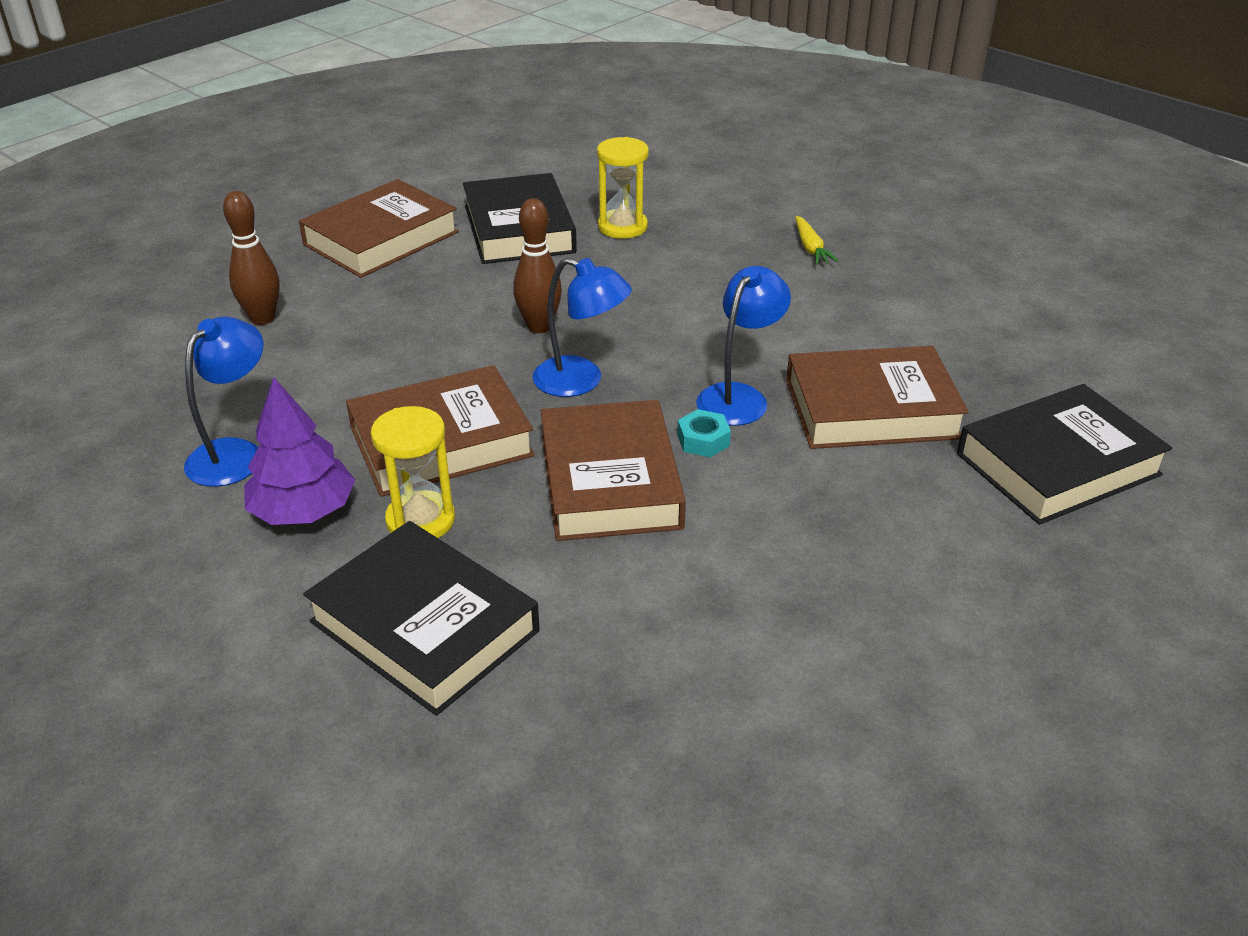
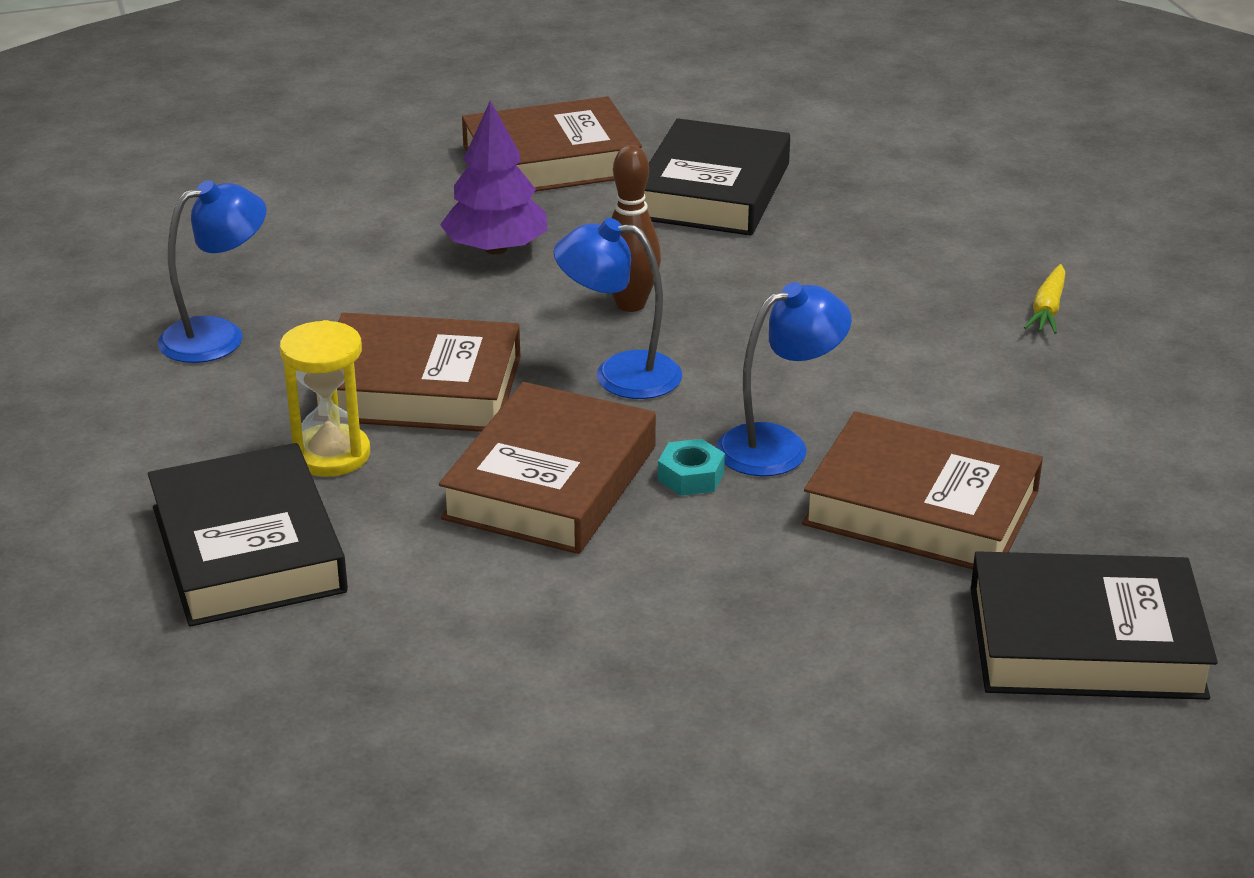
camera: 30 degrees right, 5 degrees down
brown bowling pin [223,191,280,325] -> none
purple tree [244,377,355,525] -> purple tree moved to [440,101,548,255]
blue lamp [532,257,632,397] -> blue lamp turned 135 degrees clockwise [554,218,682,399]
yellow hourglass [597,137,649,239] -> none

